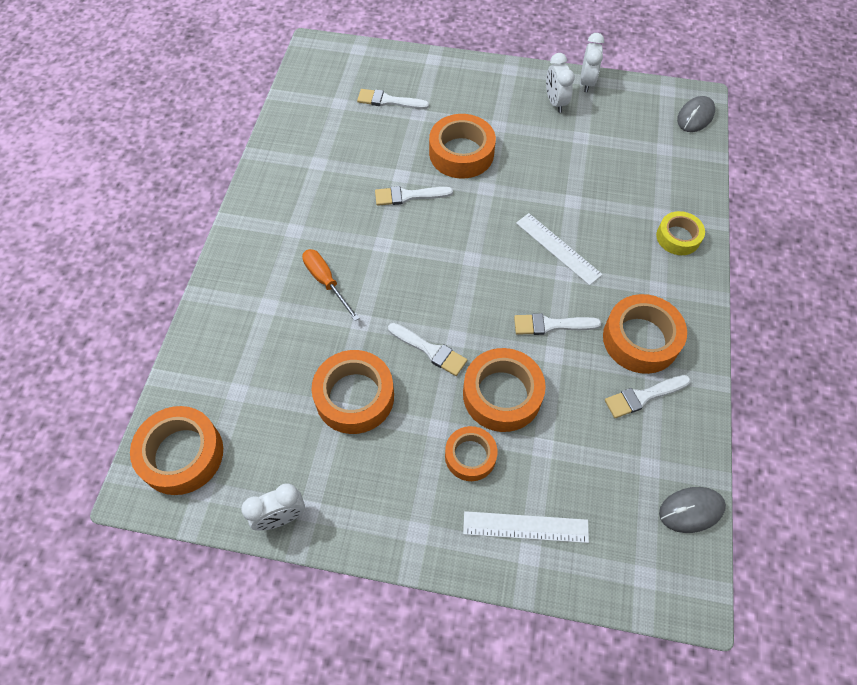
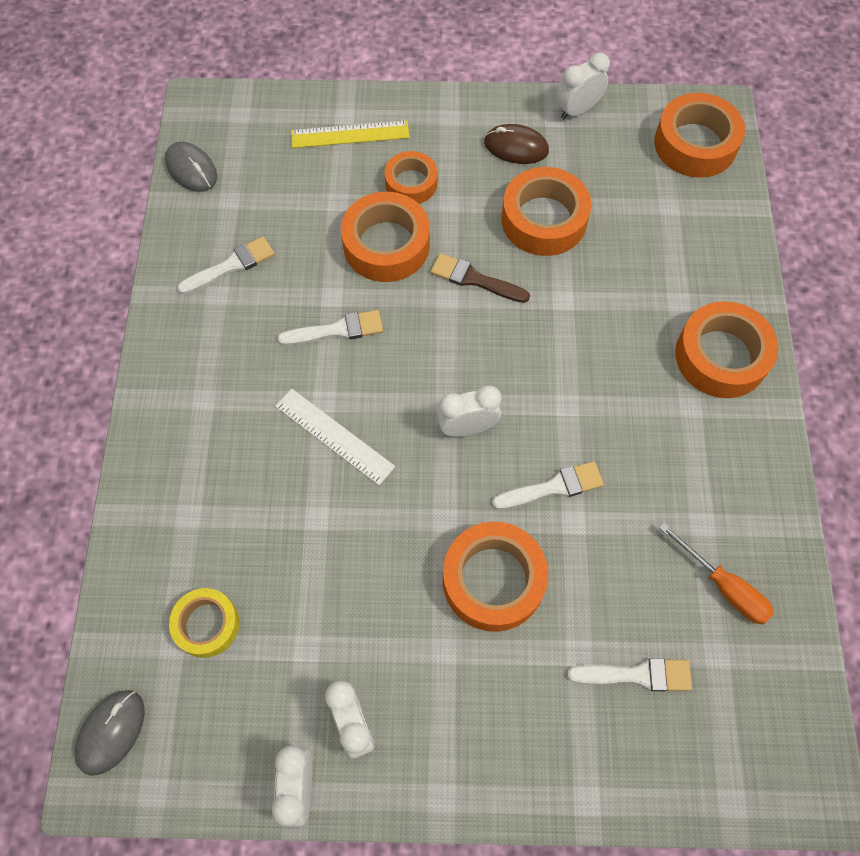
camera: 170 degrees right, 5 degrees up
orange screwdriver [302,249,360,321] -> orange screwdriver moved to [659,523,774,624]
white brush [388,323,467,376] -> brown brush [431,253,530,303]
white ruler [463,511,589,543] -> yellow ruler [291,120,410,148]
orange tape [603,294,687,374] -> orange tape moved to [675,301,778,398]
yellow tape [656,211,705,255] -> yellow tape moved to [169,588,239,658]
grey mouse [659,487,726,533] -> grey mouse turned 75 degrees clockwise [165,141,217,192]
none -> white clock [437,385,501,437]
none -> brown mouse [484,124,549,164]

